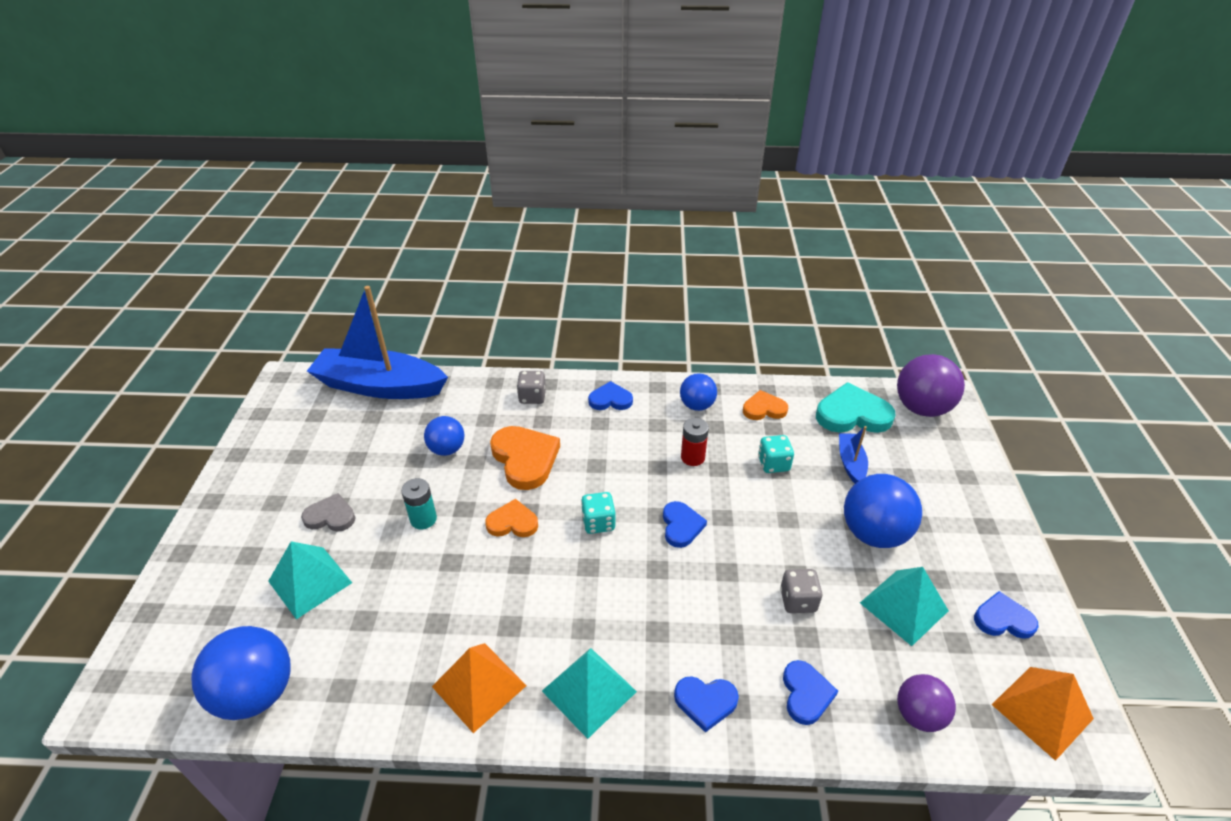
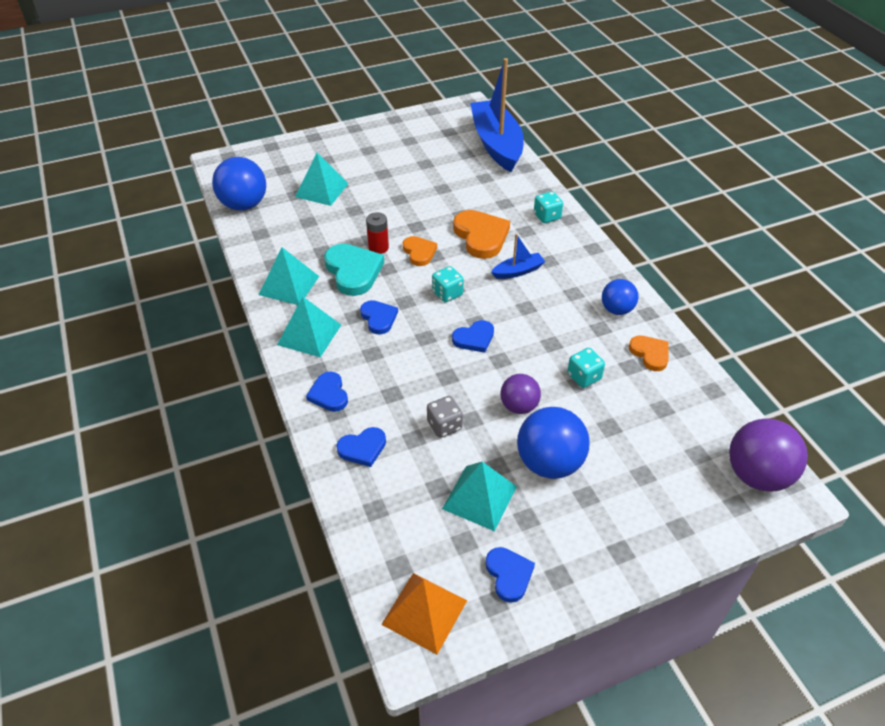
camera: 65 degrees right, 5 degrees up
grey heart [301,493,356,532] -> none
turquoise battery [401,478,437,529] -> none
blue ball [424,416,464,456] -> none
orange pyramid [432,643,527,733] -> turquoise pyramid [259,247,319,305]
orange heart [490,426,560,490] -> orange heart turned 60 degrees counterclockwise [453,210,510,259]
grey dice [517,371,546,404] -> turquoise dice [534,191,563,223]
blue heart [588,381,633,410] -> blue heart moved to [360,300,398,334]
red battery [681,418,709,466] -> red battery moved to [366,212,389,254]
turquoise heart [816,382,896,433] -> turquoise heart moved to [324,244,384,296]
blue boat [839,426,868,483] -> blue boat moved to [491,234,546,279]
purple ball [897,674,956,732] -> purple ball moved to [500,374,541,414]

